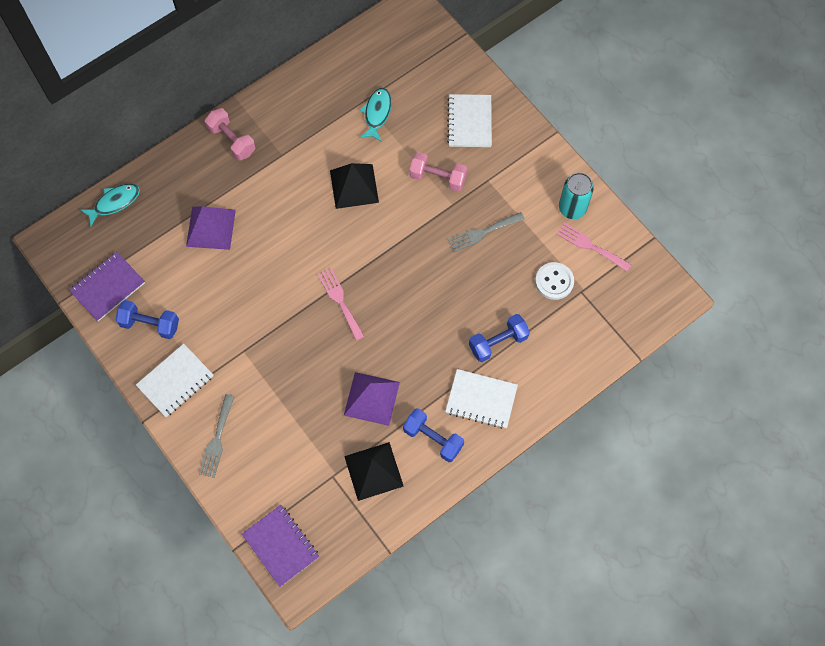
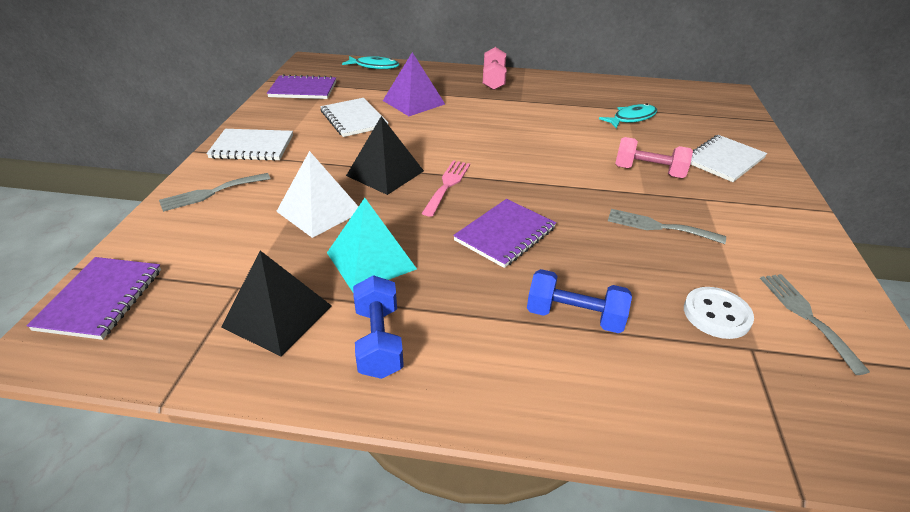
camera: 45 degrees right, 30 degrees down
blue dumbbell [116,300,179,339] -> none
black pyramid [330,163,379,209] -> black pyramid moved to [346,116,424,195]
purple pyramid [344,372,400,426] -> turquoise pyramid [327,198,417,292]
pink dumbbell [409,152,468,192] -> pink dumbbell turned 45 degrees counterclockwise [615,137,693,178]
white notebook [445,369,518,429] -> white notebook moved to [320,98,388,137]
pink fork [557,223,631,271] -> grey fork [760,274,870,375]
turquoise can [559,173,594,219] -> none
none -> white pyramid [276,151,359,238]
none -> purple notebook [453,199,556,268]

